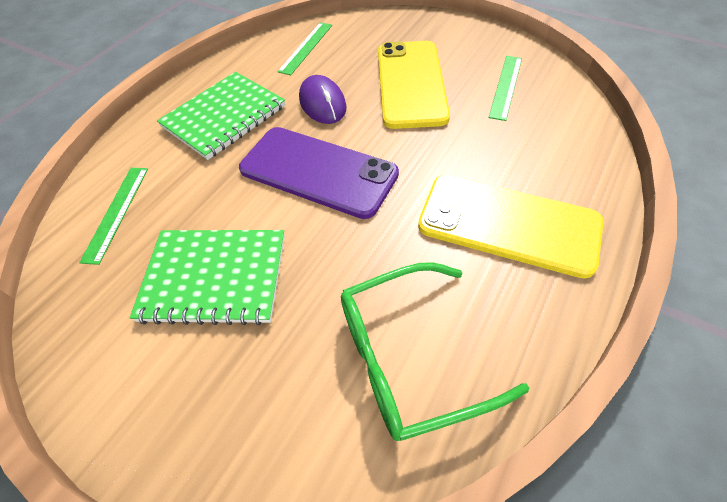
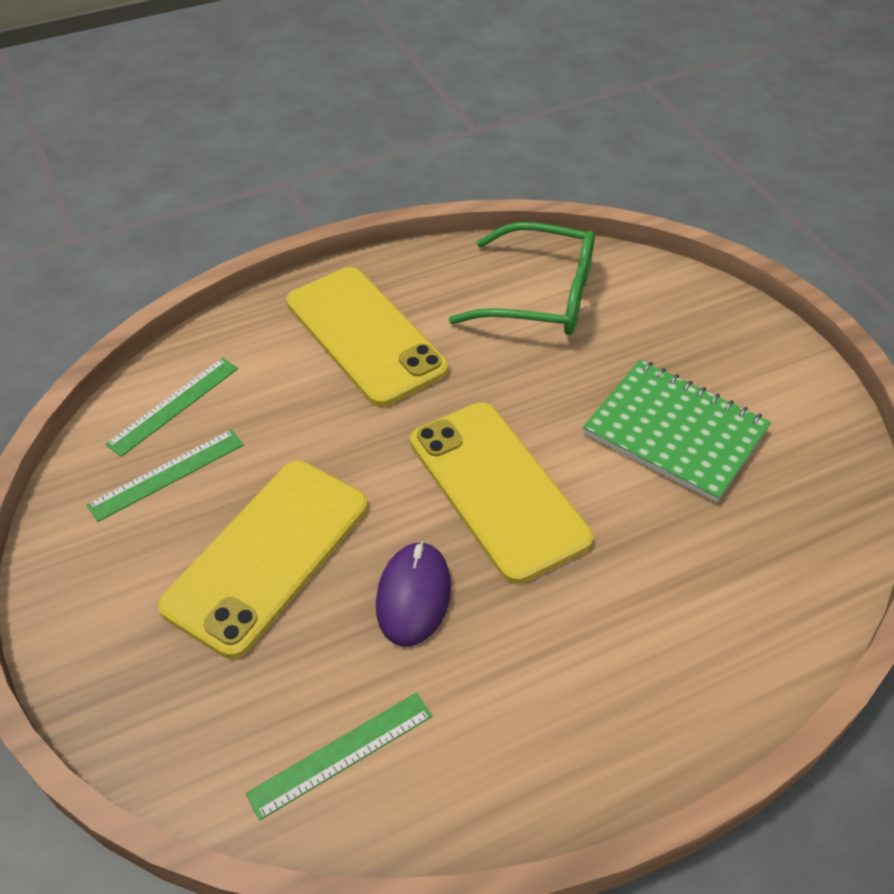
camera: 150 degrees left, 5 degrees down
green ruler [79,168,148,265] -> green ruler moved to [105,358,238,457]
green notebook [157,72,285,160] -> none
purple phone [239,127,399,219] -> yellow phone [410,402,593,584]

